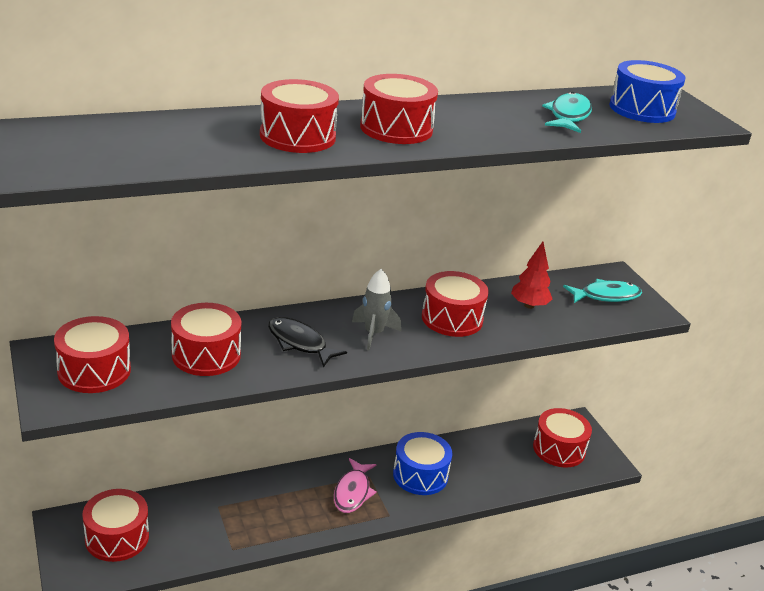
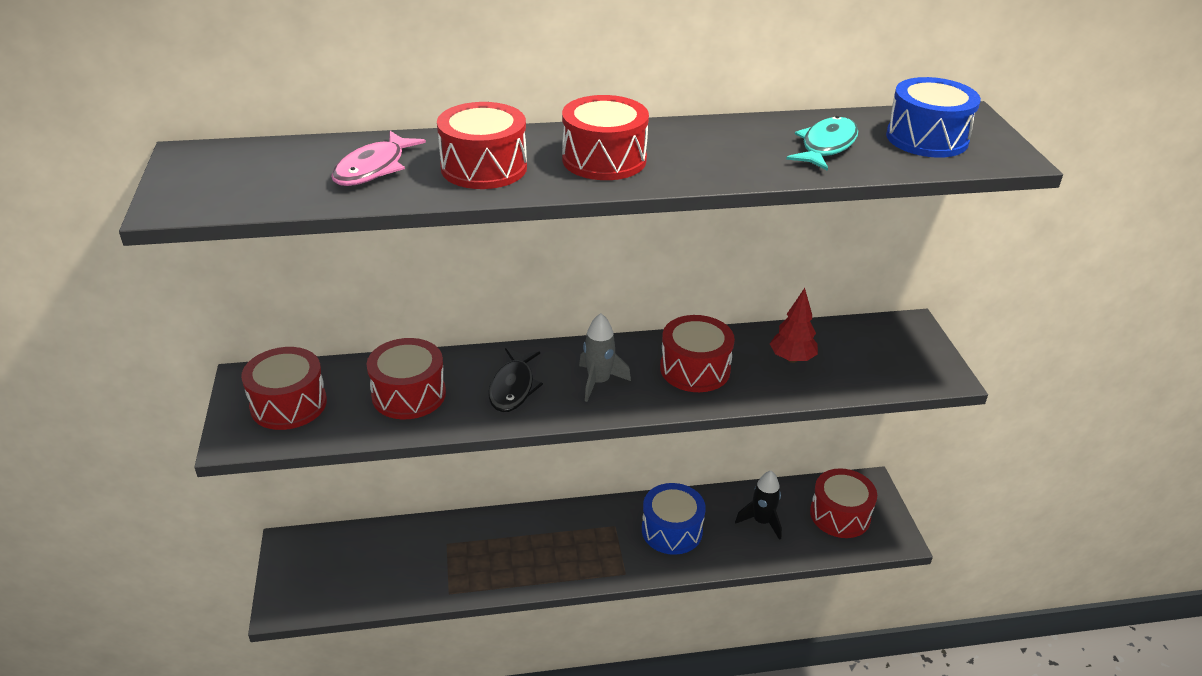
camera: 15 degrees right, 5 degrees up
red drum [82,489,149,562] -> none
black fish [268,317,347,368] -> black fish turned 135 degrees counterclockwise [488,348,543,412]
pink fish [334,458,377,513] -> pink fish moved to [331,131,426,186]
turquoise fish [563,279,642,303] -> none
none -> black rocket [735,471,782,540]

